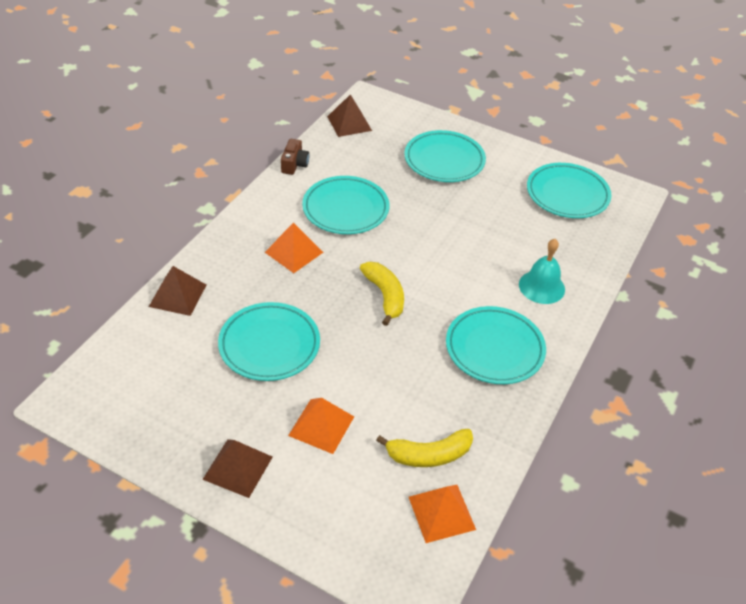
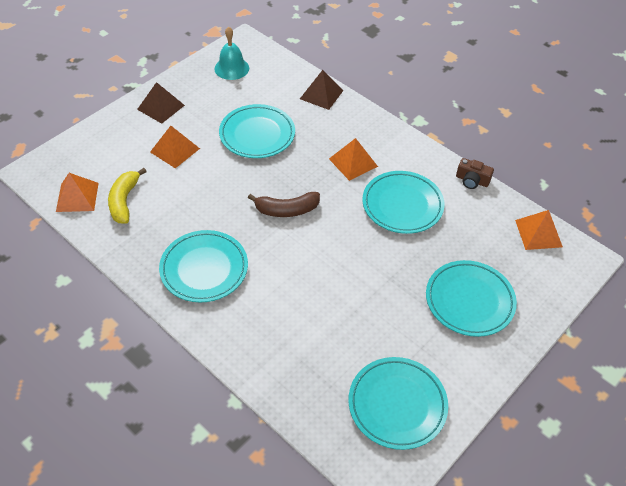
camera: 105 degrees right, 5 degrees up
brown pyramid [327,94,372,137] -> orange pyramid [515,210,563,250]
yellow banana [360,262,404,326] -> brown banana [248,192,320,217]
turquoise bell [519,239,565,304] -> turquoise bell moved to [215,27,249,80]

